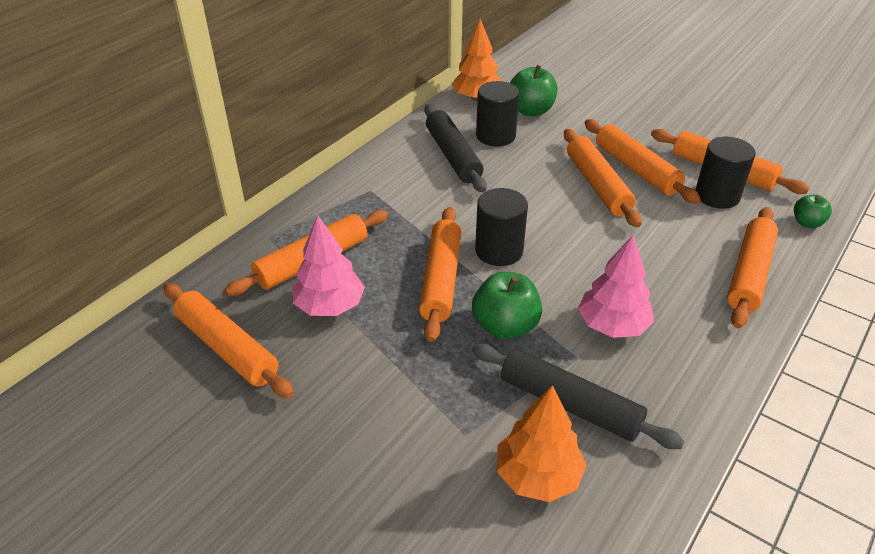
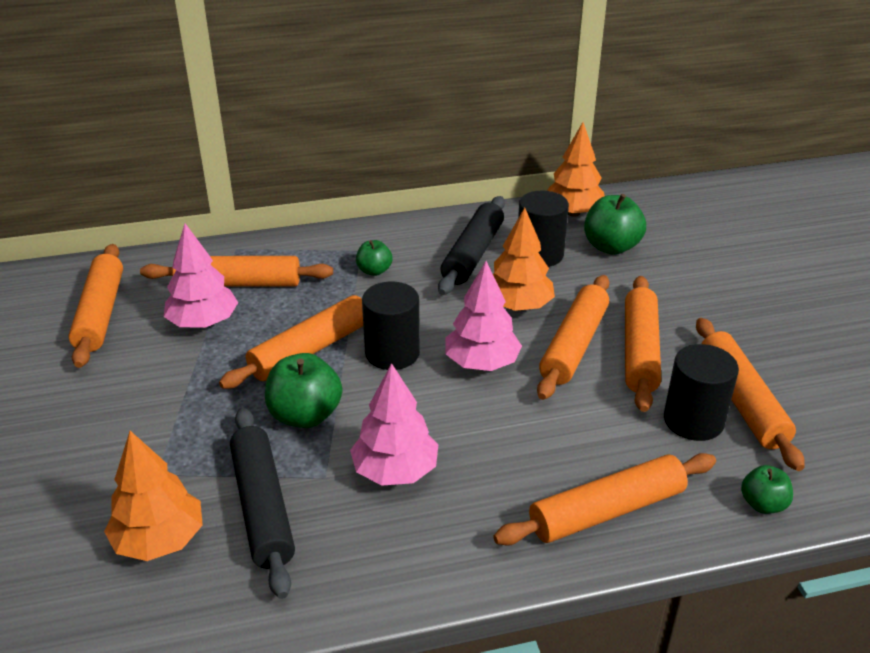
camera: 40 degrees right, 5 degrees down
none -> green apple [356,240,392,276]
none -> pink tree [445,261,522,371]
none -> orange tree [493,208,555,311]

